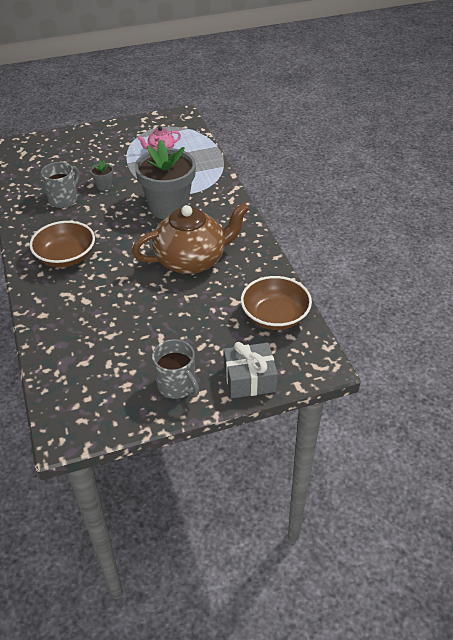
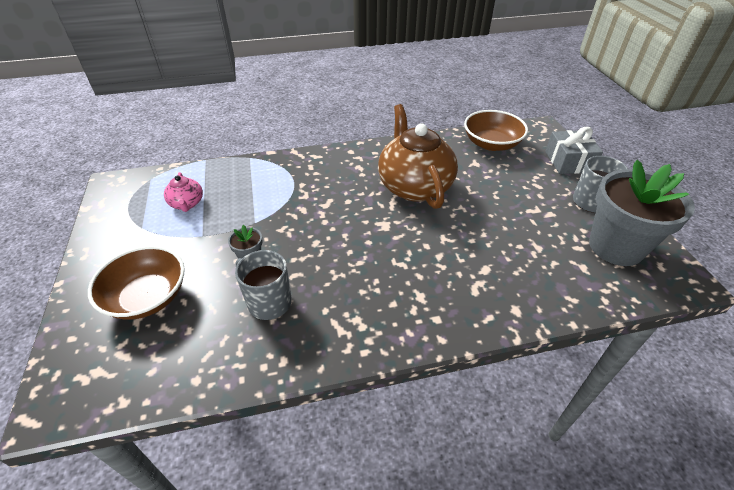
camera: 85 degrees left, 0 degrees up
brown bowl [29,221,95,267] -> brown bowl moved to [88,246,185,320]
grey flower pot [135,140,196,219] -> grey flower pot moved to [589,160,695,266]

